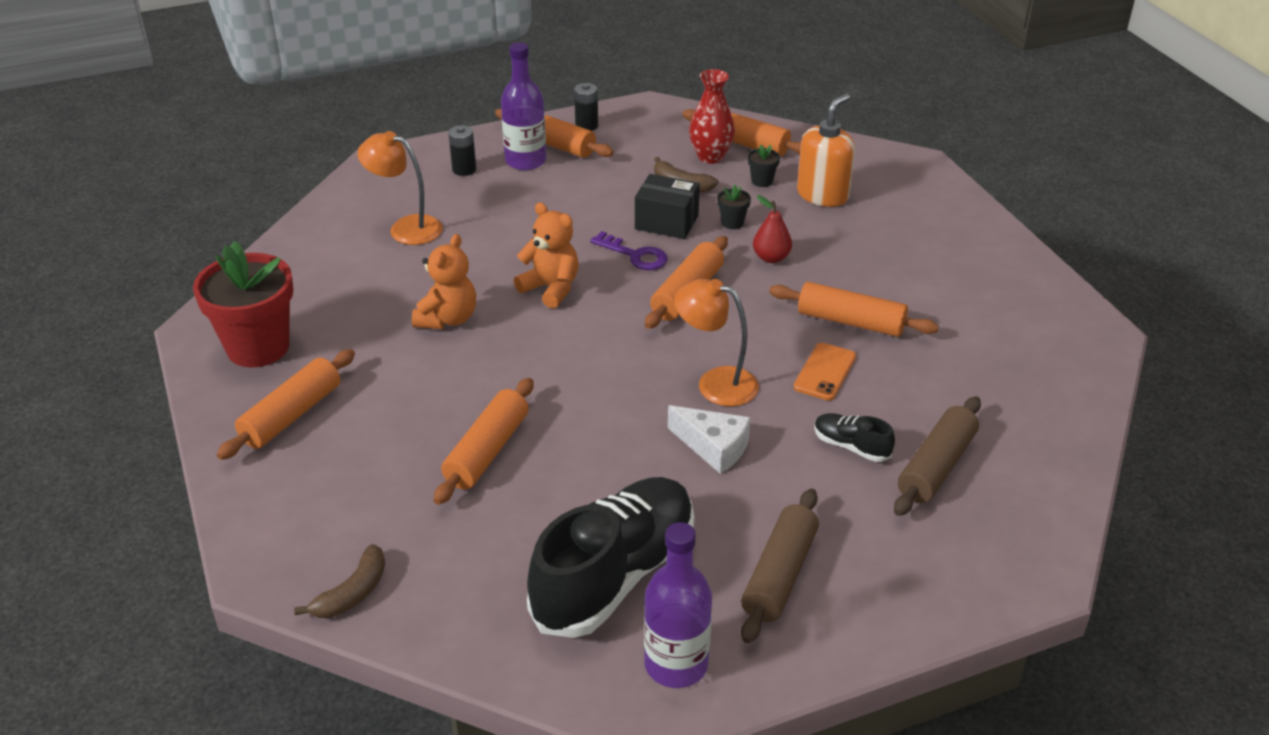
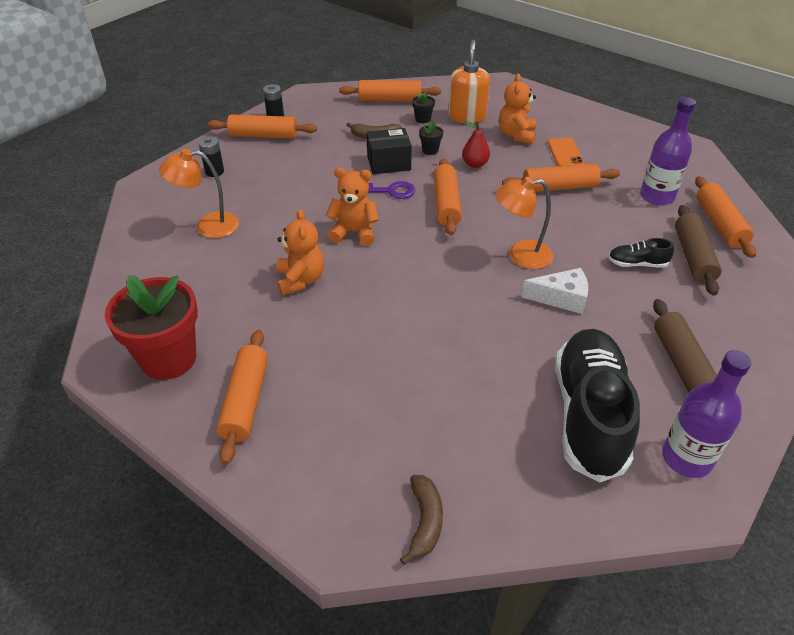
camera: 30 degrees left, 5 degrees up
orange rolling pin [434,378,534,505] -> orange rolling pin moved to [695,176,756,258]
purple bottle [501,42,546,171] -> purple bottle moved to [640,97,696,206]
red vase [689,69,735,164] -> none
orange phone [793,343,856,401] -> orange phone moved to [548,138,584,166]
none -> orange teddy bear [499,74,536,144]

